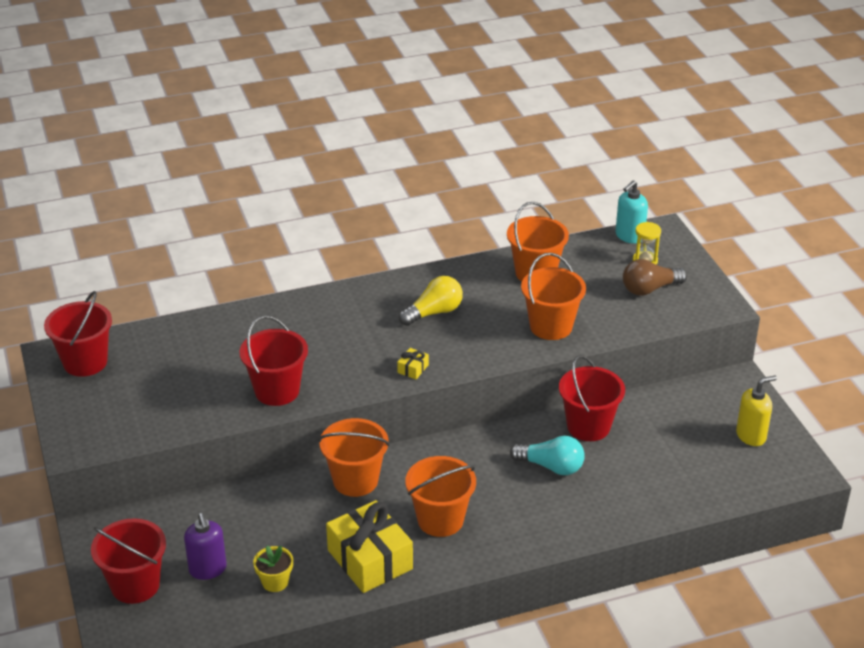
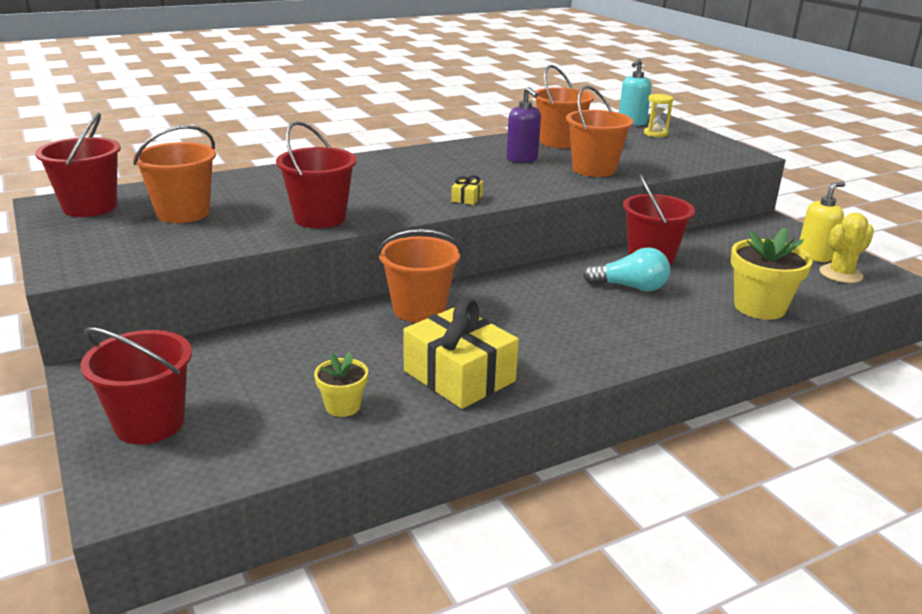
camera: 10 degrees left, 10 degrees down
purple soap dispenser [184,513,227,580] -> purple soap dispenser moved to [506,87,541,163]
yellow light bulb [399,276,463,326] -> none
orange bucket [405,456,476,537] -> orange bucket moved to [133,125,216,223]
brown light bulb [623,259,687,296] -> none
none -> yellow flower pot [731,228,813,320]
none -> yellow cactus [819,213,874,283]

